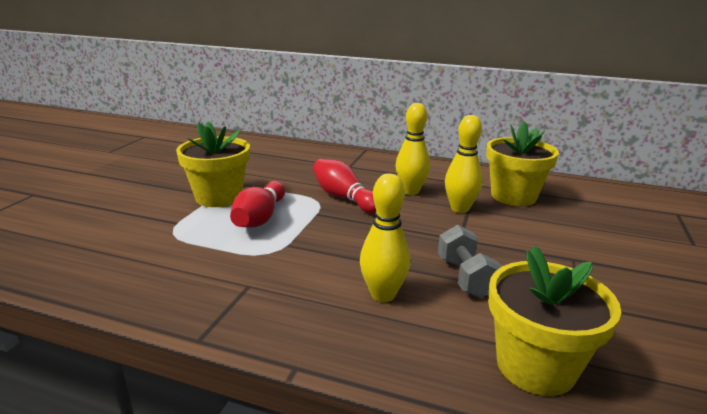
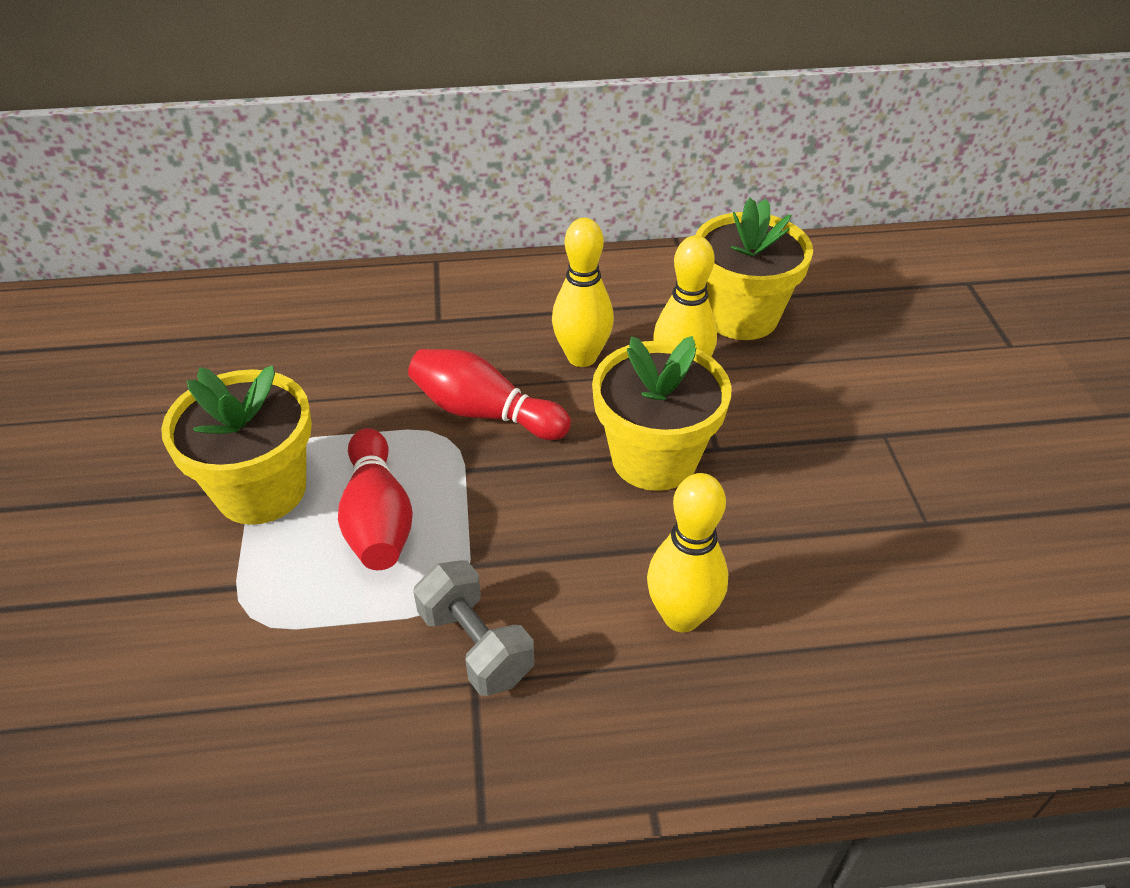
camera: 25 degrees left, 20 degrees up
grey dumbbell [438,225,502,298] -> grey dumbbell moved to [413,560,534,696]
yellow flower pot [488,245,621,396] -> yellow flower pot moved to [592,336,731,491]

